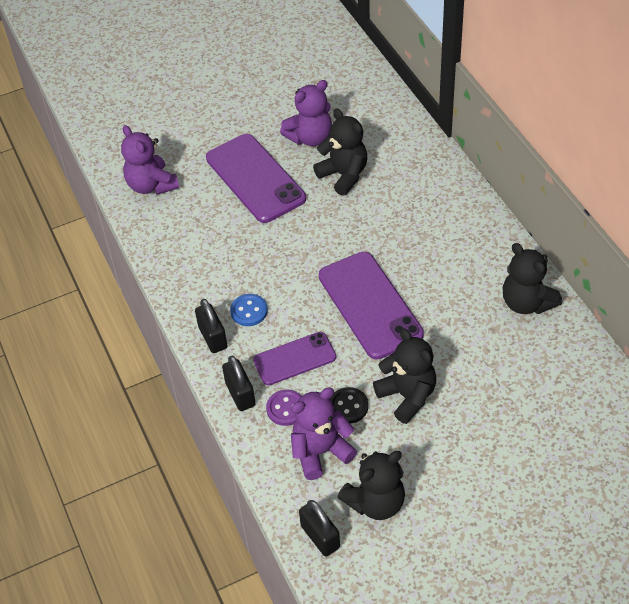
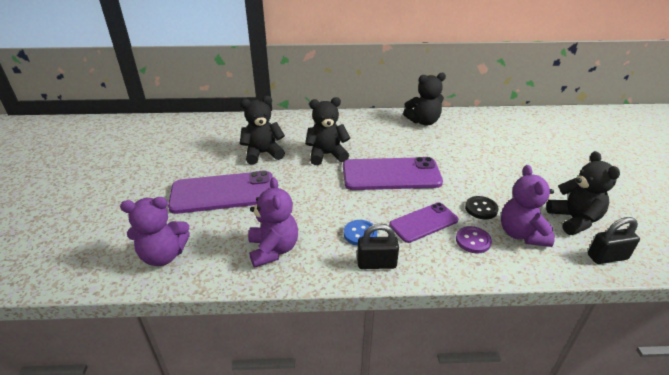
camera: 70 degrees left, 15 degrees down
black padlock [222,356,256,411] -> none
purple phone [253,332,336,385] -> purple phone turned 60 degrees clockwise [389,202,458,243]
purple teddy bear [280,80,332,146] -> purple teddy bear moved to [248,177,298,268]
black teddy bear [373,329,436,424] -> black teddy bear moved to [305,97,350,165]

